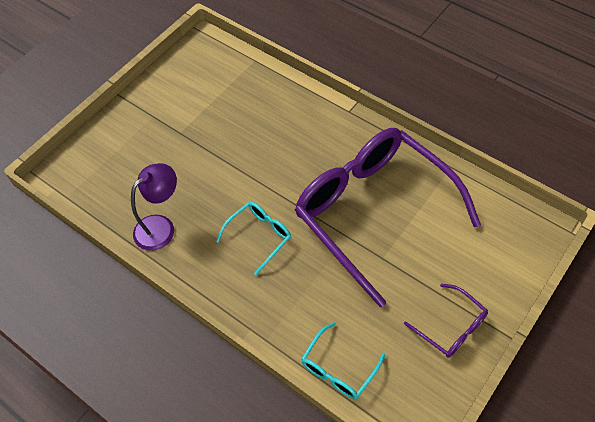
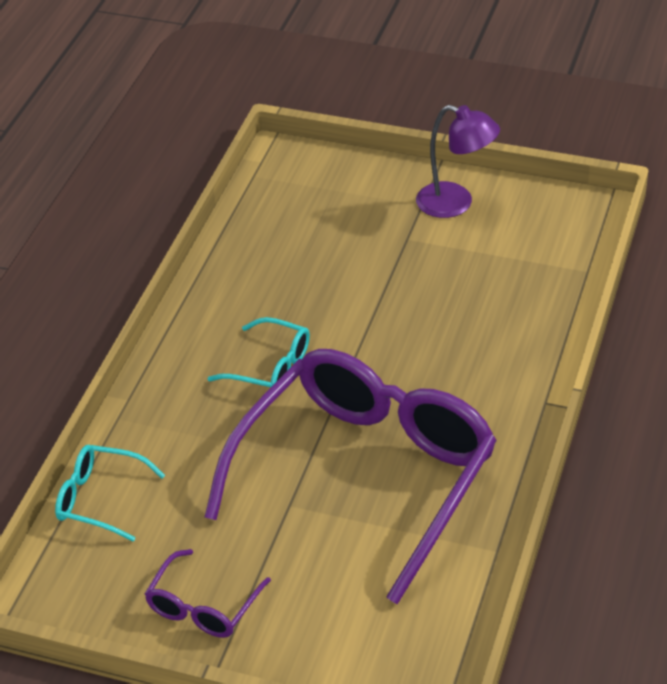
camera: 70 degrees right, 15 degrees down
purple lamp [131,163,177,251] -> purple lamp moved to [416,105,500,218]

